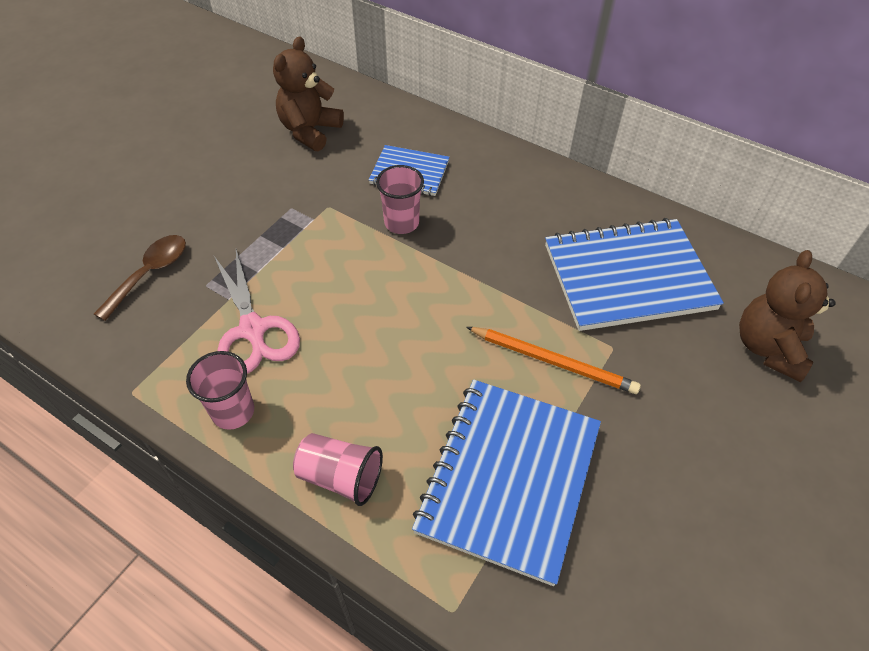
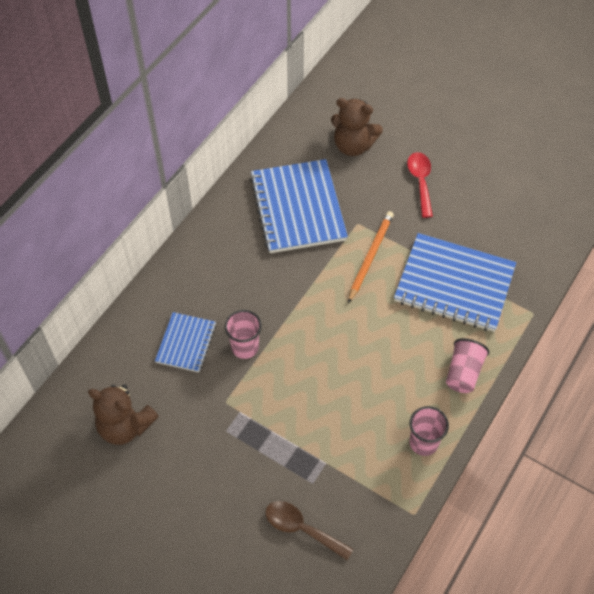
camera: 90 degrees left, 5 degrees up
pink scissors [214,249,300,374] -> none
none -> red spoon [407,152,433,218]

